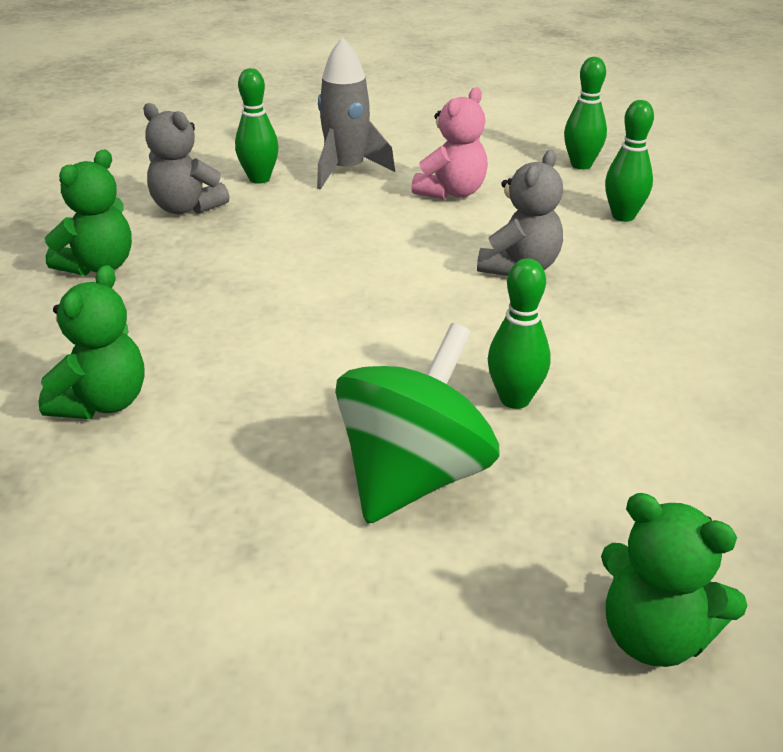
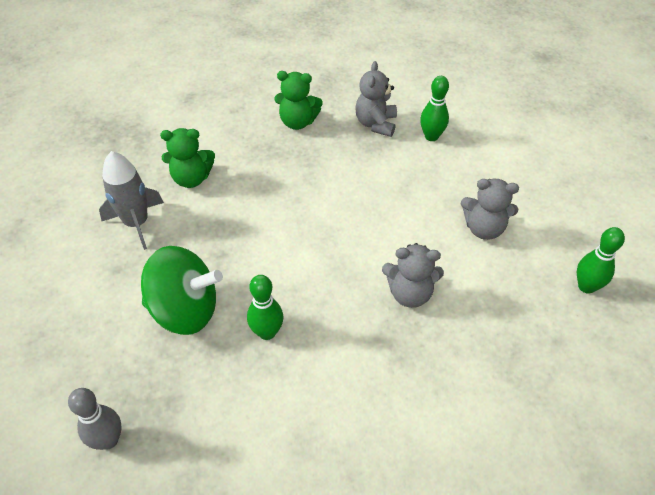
camera: 65 degrees right, 15 degrees up
grey rocket [317,37,395,190] -> grey rocket moved to [99,151,164,250]
pink teddy bear [411,87,488,200] -> grey teddy bear [461,179,519,240]
green teddy bear [601,493,748,667] -> grey bowling pin [68,388,122,450]
green bowling pin [605,100,654,222] -> none

